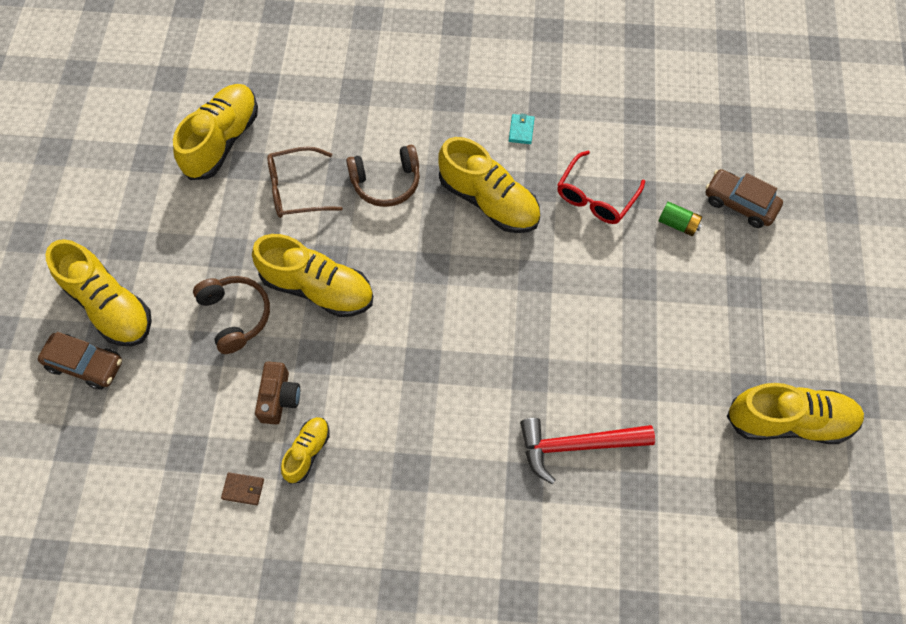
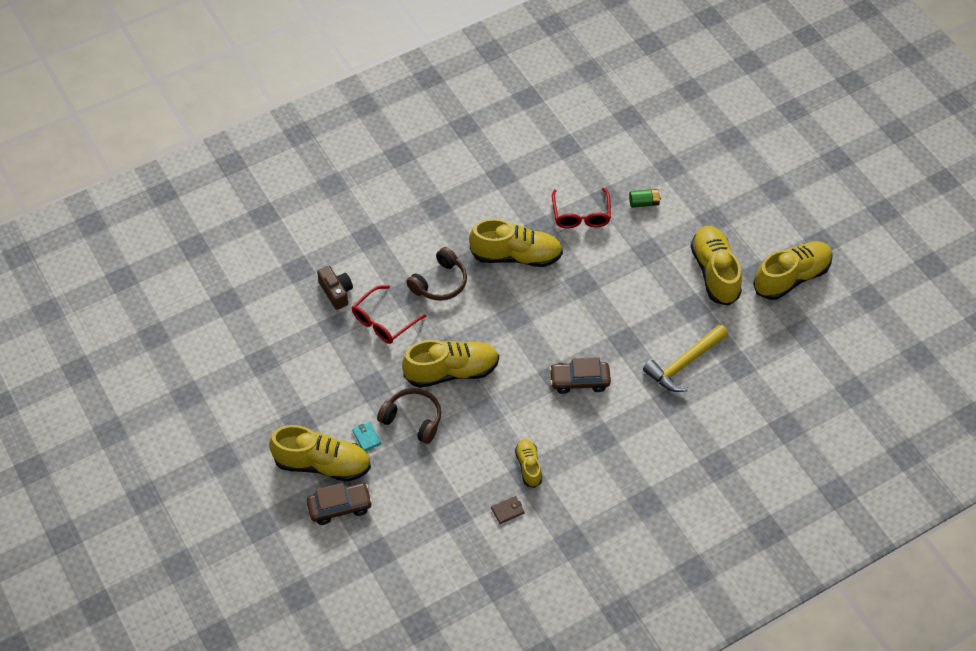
camera: 35 degrees left, 10 degrees down
yellow shoe [173,84,258,180] -> yellow shoe moved to [691,226,742,306]
brown camera [255,362,300,425] -> brown camera moved to [317,266,353,310]
brown glasses [267,146,343,218] -> red glasses [352,285,426,344]
turquoise wallet [509,113,535,144] -> turquoise wallet moved to [352,422,381,451]
red hammer [520,418,655,484] -> yellow hammer [643,324,728,392]
brown car [705,169,783,228] -> brown car moved to [549,357,611,394]

